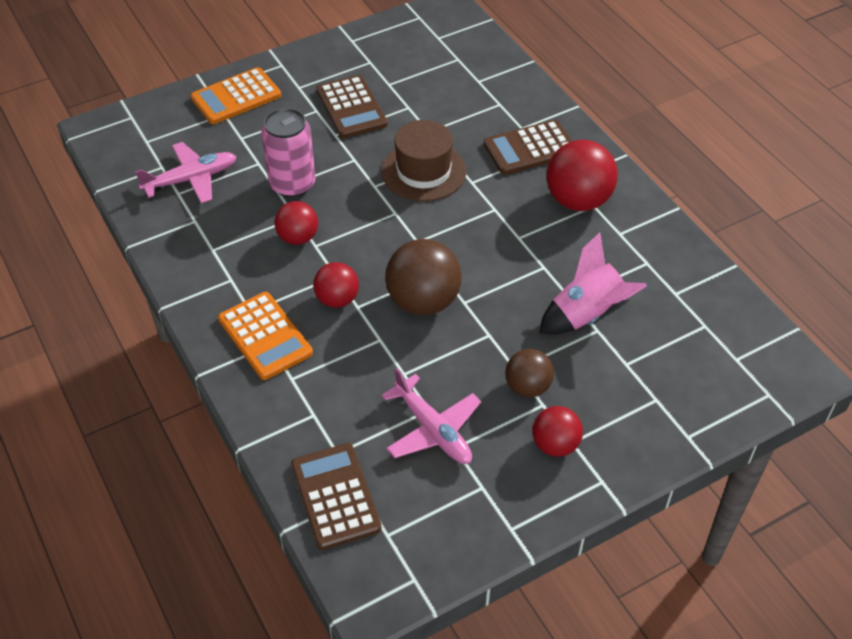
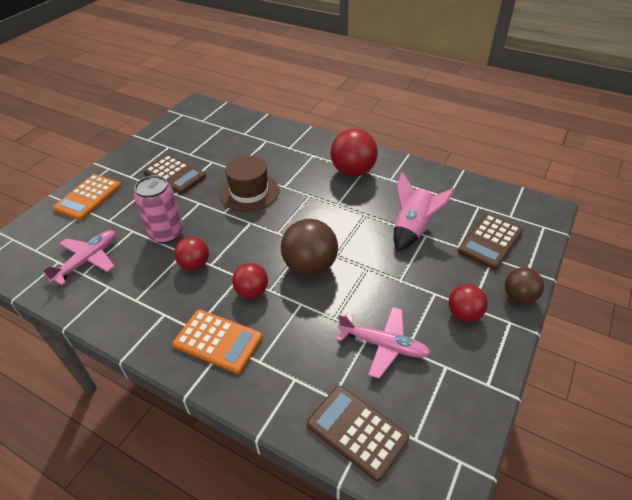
camera: 30 degrees left, 5 degrees down
brown calculator [484,120,572,175] -> brown calculator moved to [458,214,523,270]
brown ball [505,349,554,397] -> brown ball moved to [505,267,544,304]

